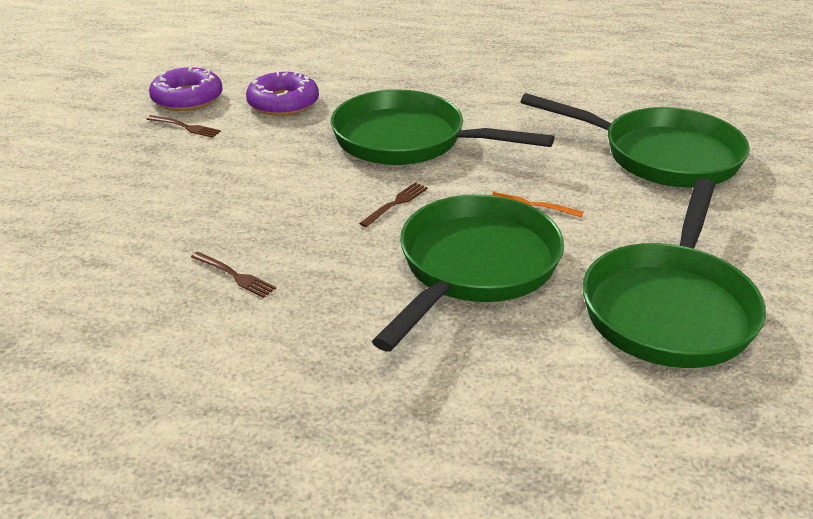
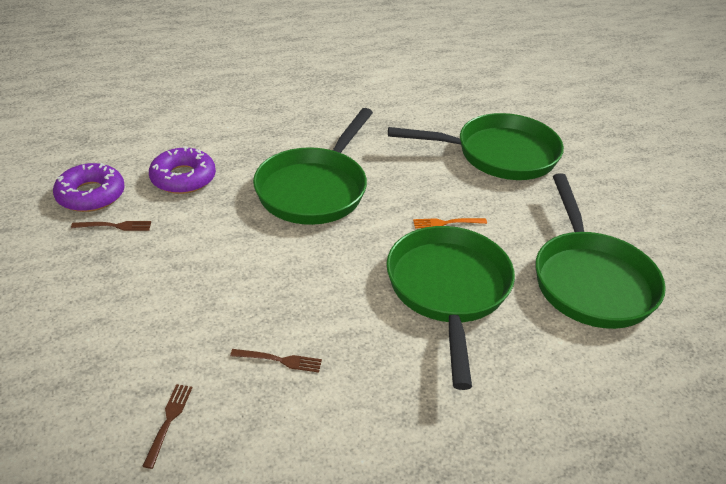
camera: 30 degrees left, 5 degrees up
green pan [331,89,554,165] -> green pan turned 60 degrees counterclockwise [253,108,373,225]
brown fork [359,183,428,227] -> brown fork moved to [142,384,192,469]

